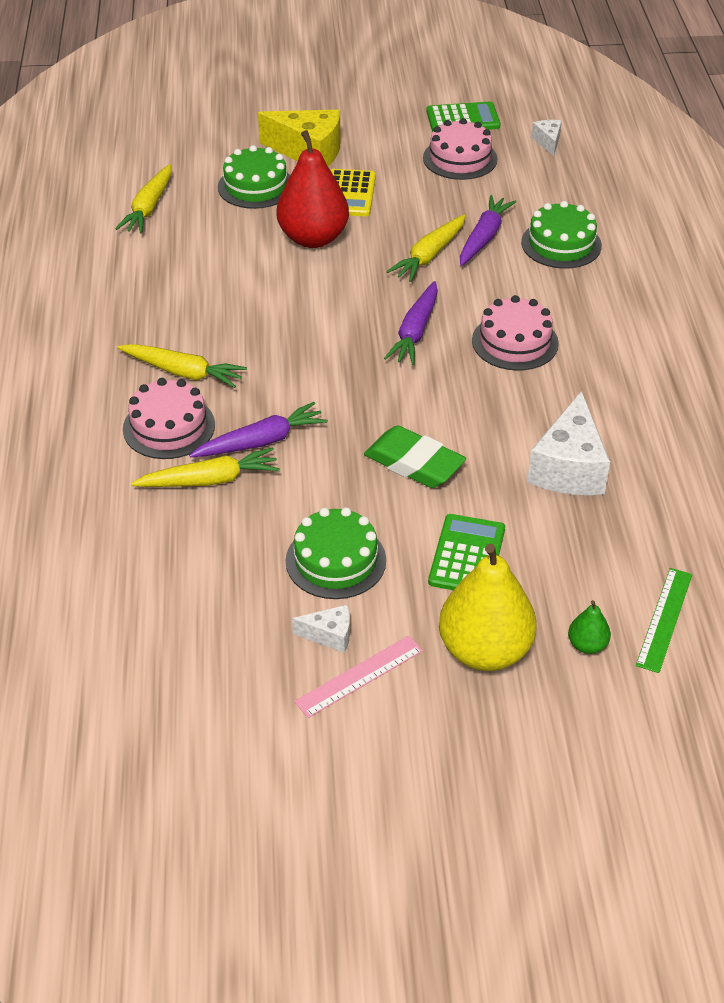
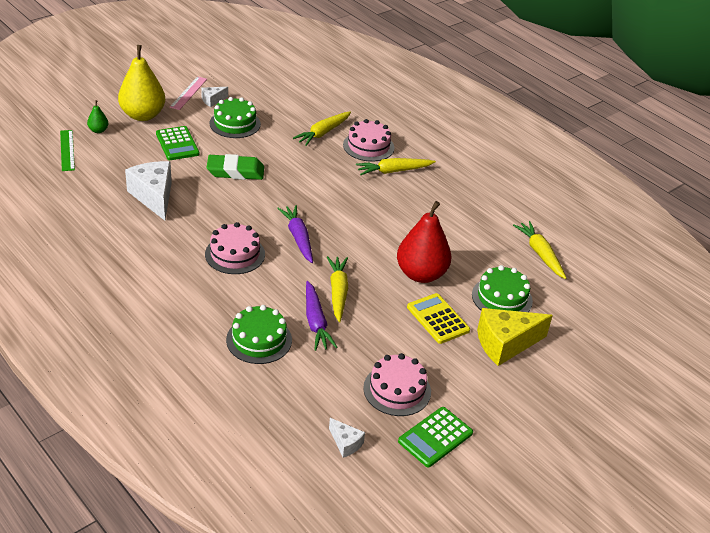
camera: 140 degrees right, 5 degrees down
purple carrot [189,402,328,457] -> none

